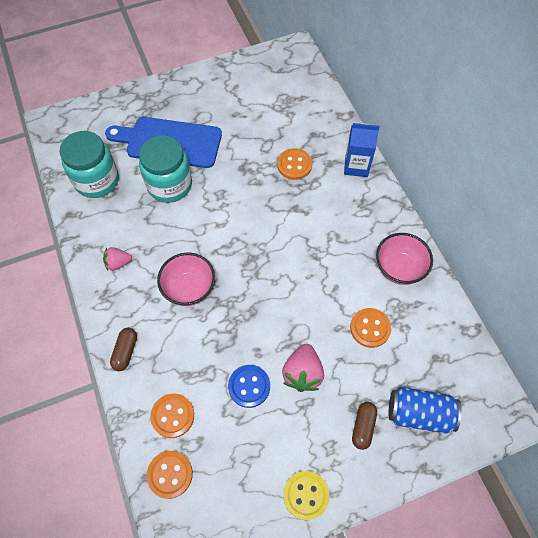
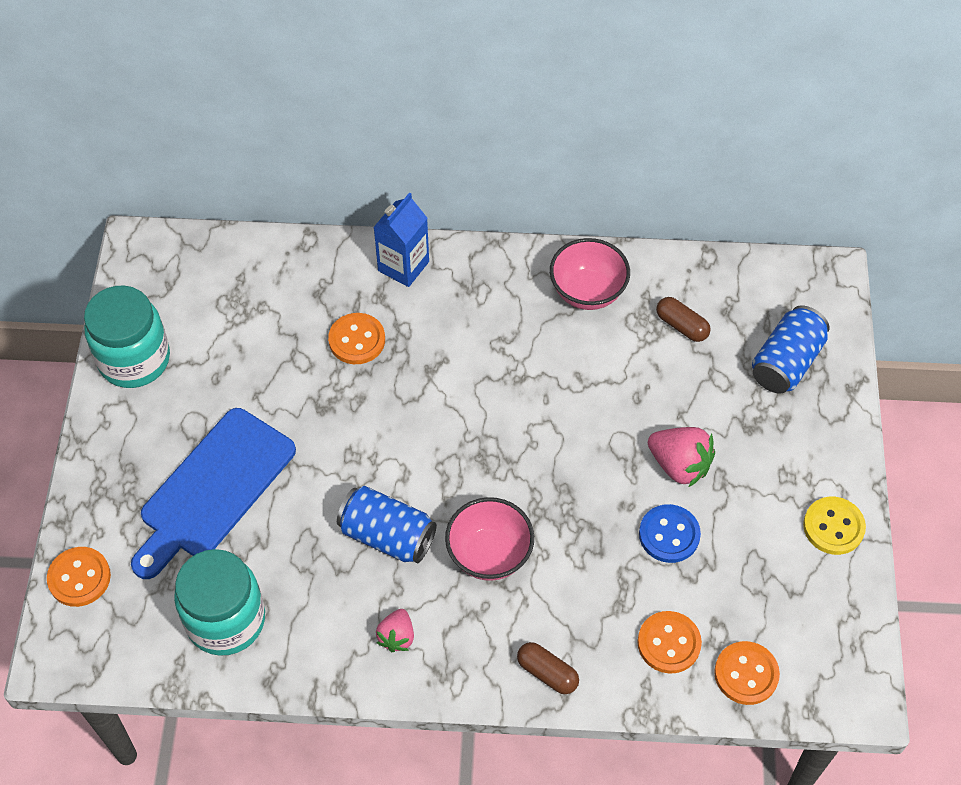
camera: 65 degrees left, 5 degrees down
turquoise jar [139,135,192,203] -> turquoise jar moved to [84,286,170,388]
orange button [350,308,392,348] -> orange button moved to [47,547,111,607]
brown capsule [352,402,377,450] -> brown capsule moved to [656,297,711,342]
none -> blue can [337,486,437,563]

